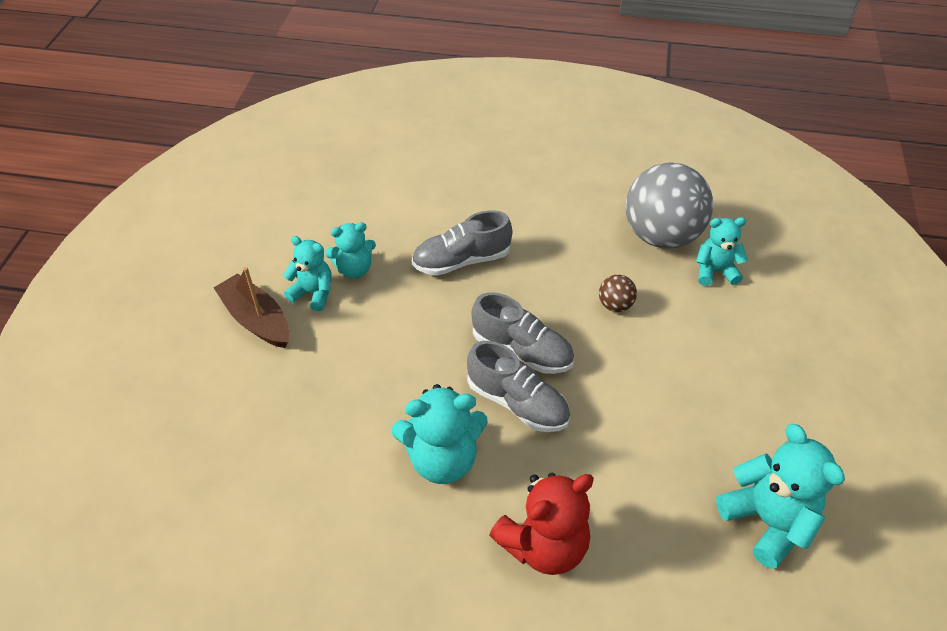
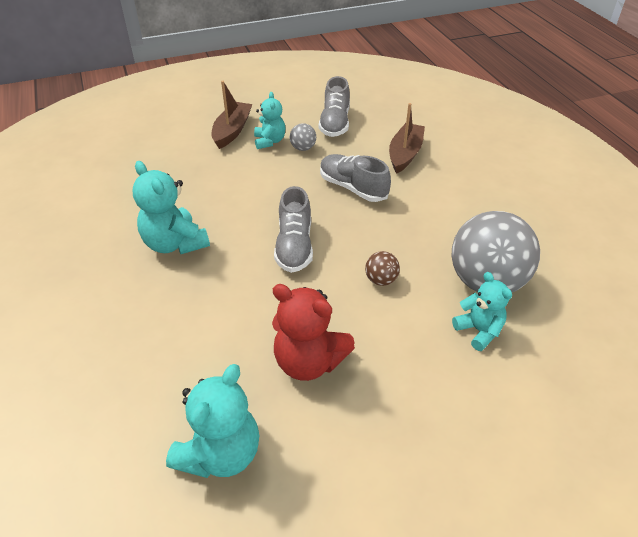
camera: 60 degrees right, 5 degrees down
turquoise teddy bear [325,222,376,279] -> grey ball [290,123,316,151]
grey shoe [467,341,570,432] -> grey shoe moved to [319,76,350,137]
red teddy bear [489,473,594,575] -> red teddy bear moved to [272,284,355,381]
none -> brown boat [389,103,425,174]

